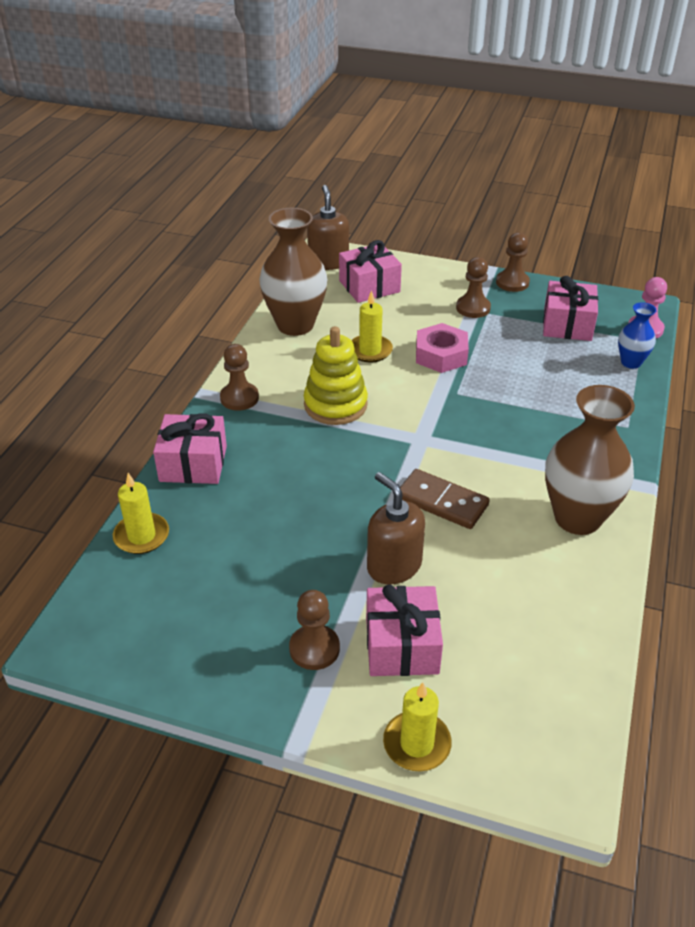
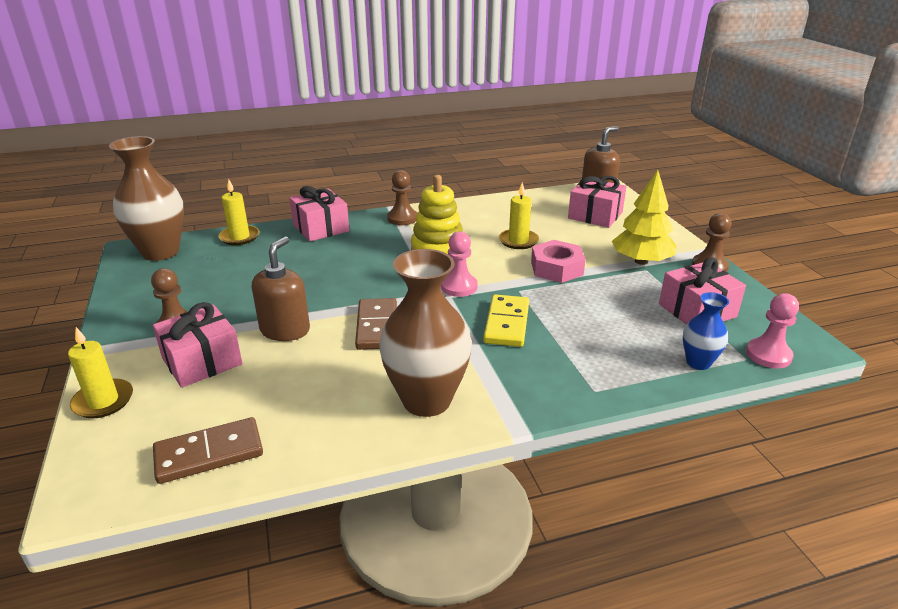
camera: 55 degrees right, 10 degrees down
brown vase [259,208,328,336] -> brown vase moved to [109,136,184,261]
brown pawn [456,257,491,318] -> yellow tree [612,170,676,265]
none -> brown domino [153,417,263,484]
none -> pink pawn [441,231,478,297]
none -> yellow domino [483,294,529,347]

